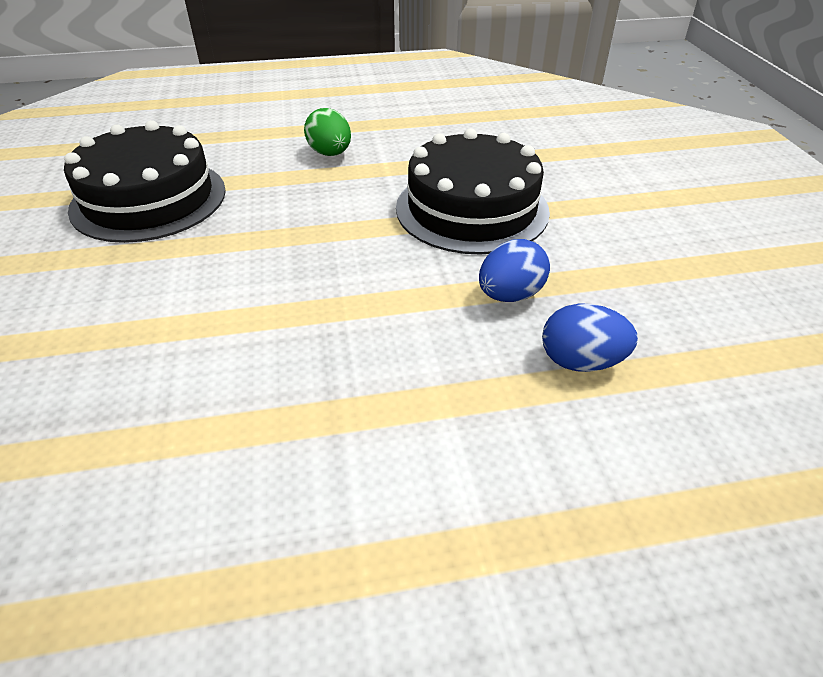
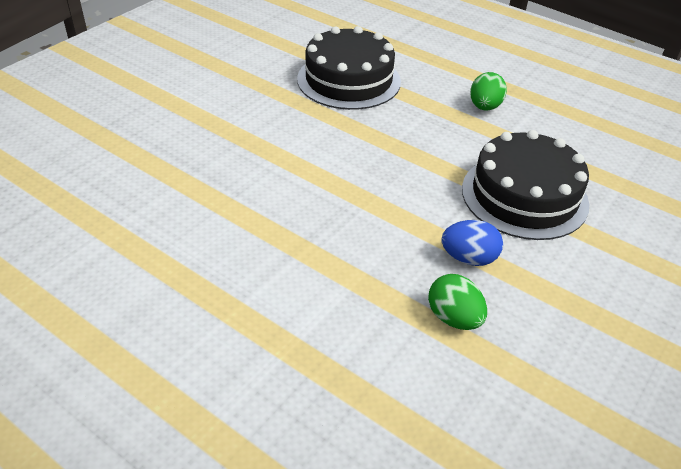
camera: 45 degrees right, 0 degrees up
blue egg [542,304,638,372] -> green egg [428,274,487,330]

